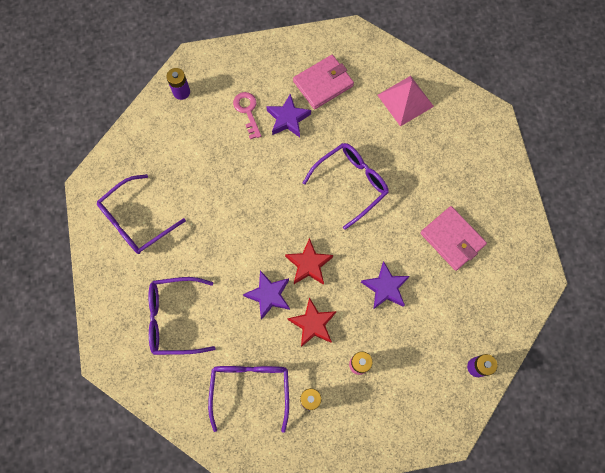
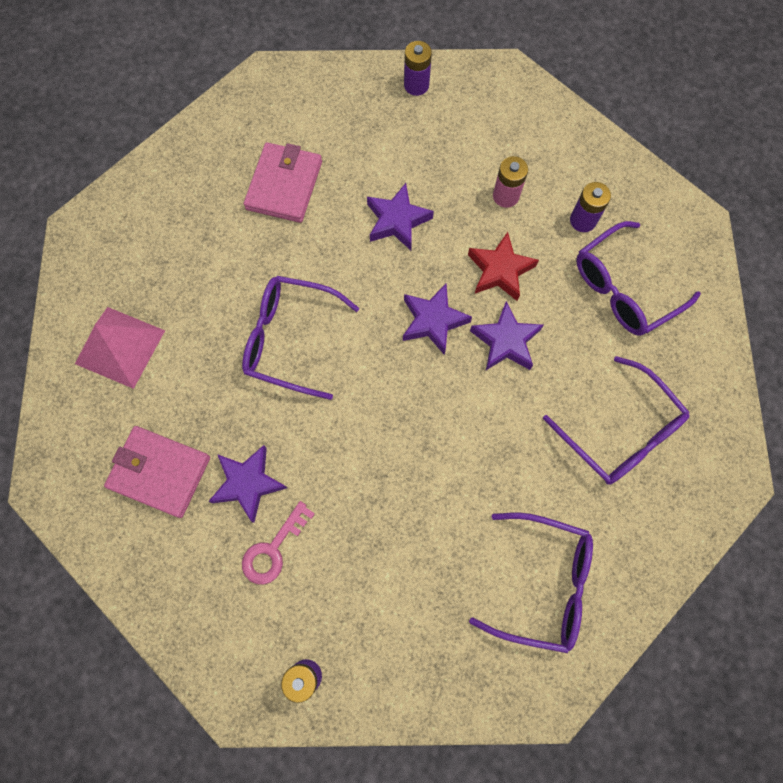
camera: 125 degrees left, 0 degrees up
red star [285,238,333,285] -> purple star [403,283,472,355]

